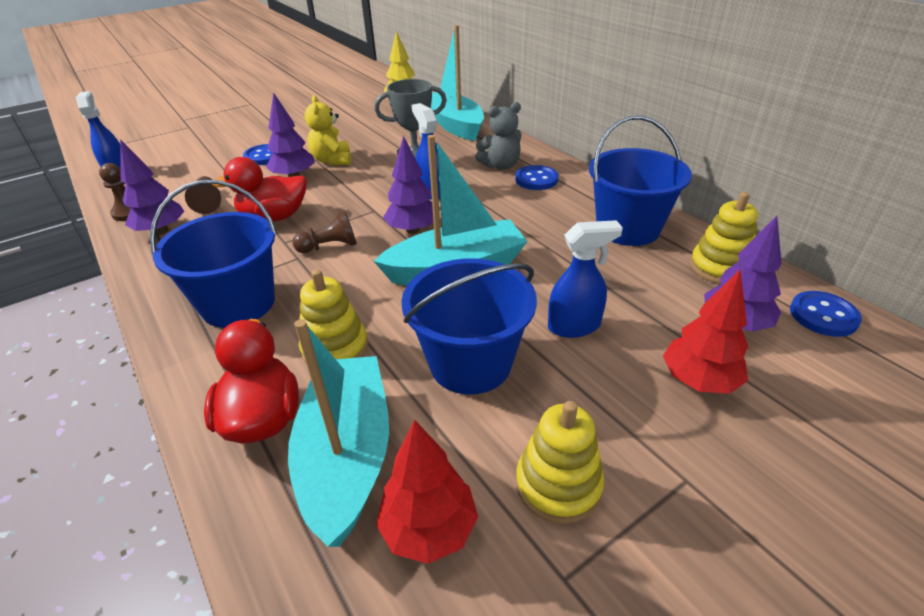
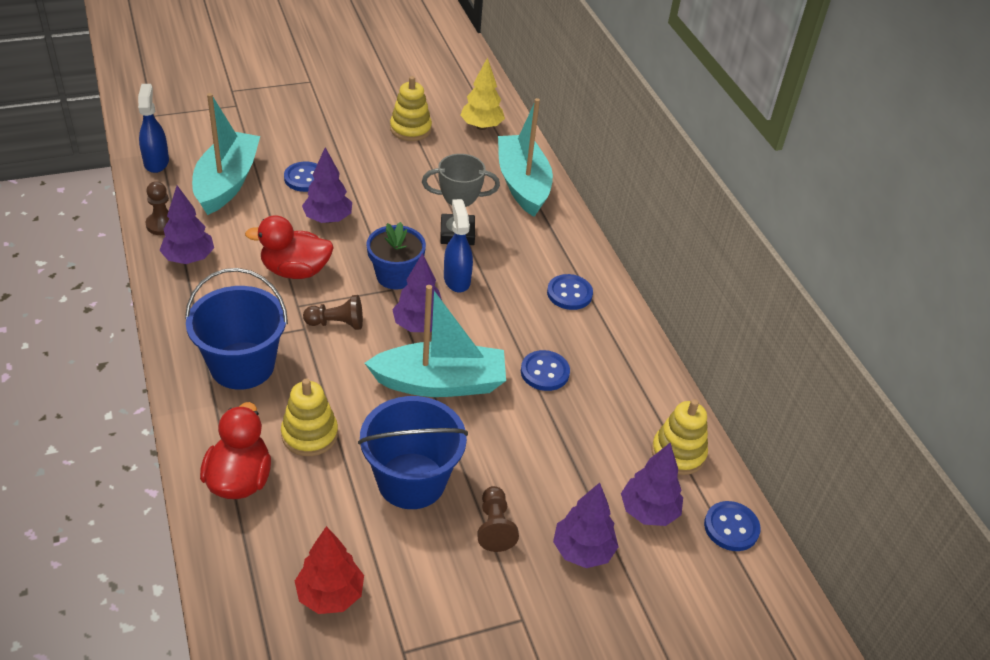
camera: 10 degrees right, 5 degrees up
brown pawn [185,176,221,214] -> brown pawn moved to [477,486,519,552]
turquoise boat [288,319,389,547] -> turquoise boat moved to [192,93,260,215]
yellow teddy bear [305,95,351,165] -> none
grey teddy bear [475,102,522,170] -> none
yellow stacking toy [516,401,604,524] -> yellow stacking toy moved to [390,76,432,141]
blue spray bottle [548,220,623,338] -> none
blue bucket [589,116,692,246] -> none
red tree [663,269,749,394] -> purple tree [553,483,618,568]
none -> blue flower pot [366,222,426,290]
none -> blue button [521,350,570,391]

